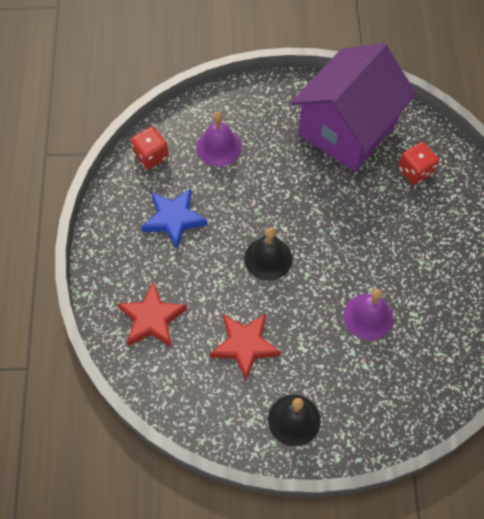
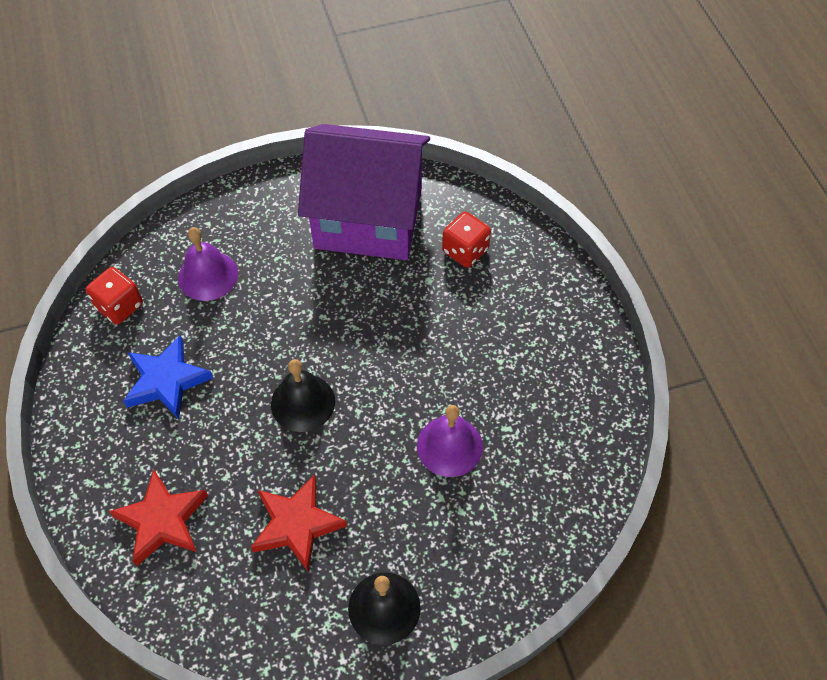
camera: 15 degrees left, 5 degrees down
purple house [291,43,416,172] -> purple house turned 75 degrees clockwise [298,124,430,260]

